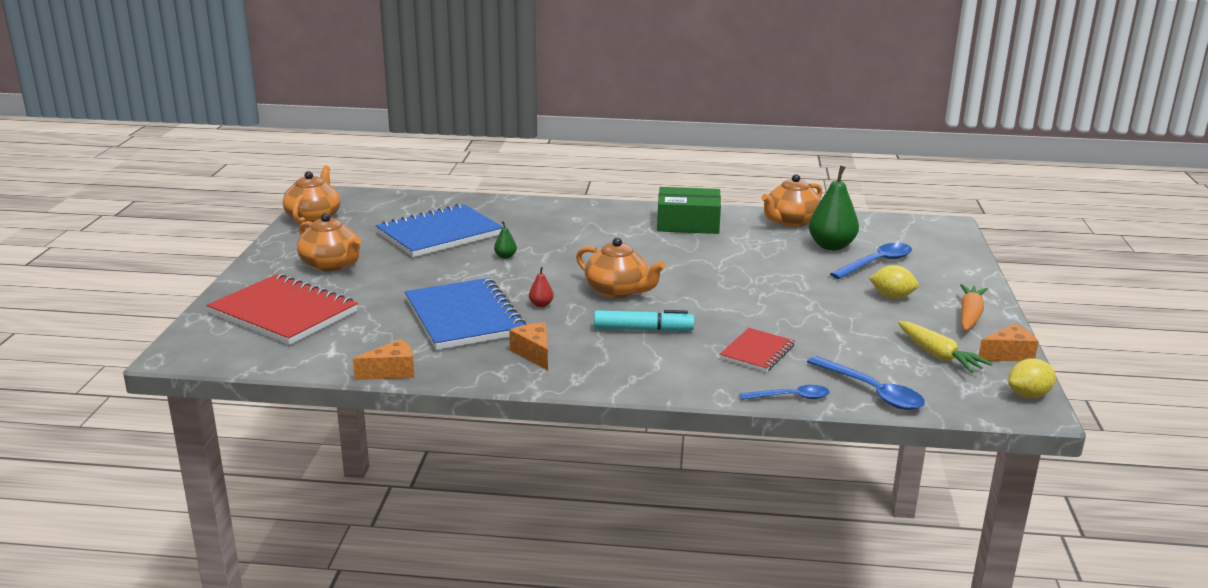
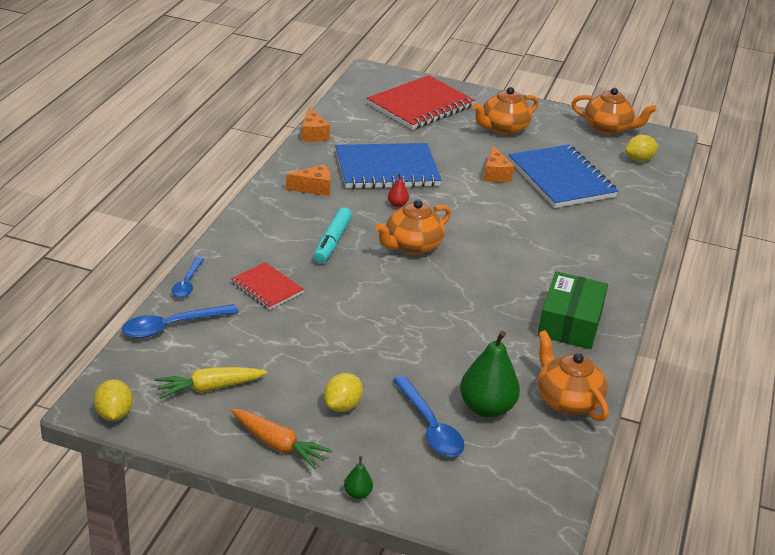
camera: 100 degrees right, 10 degrees up
green pear [494,221,517,259] -> green pear moved to [344,456,373,499]
orange cheese [979,324,1039,361] -> orange cheese moved to [483,145,514,182]
none -> yellow lemon [625,135,659,162]

